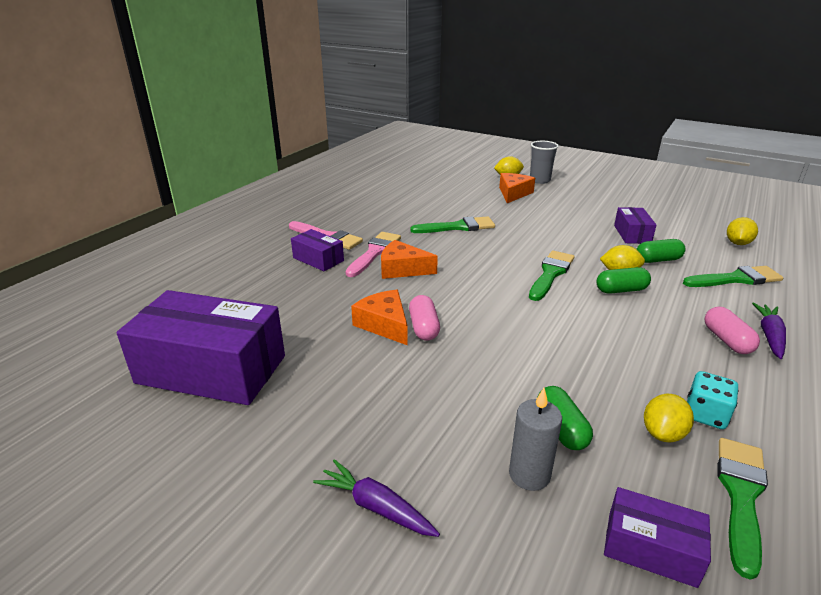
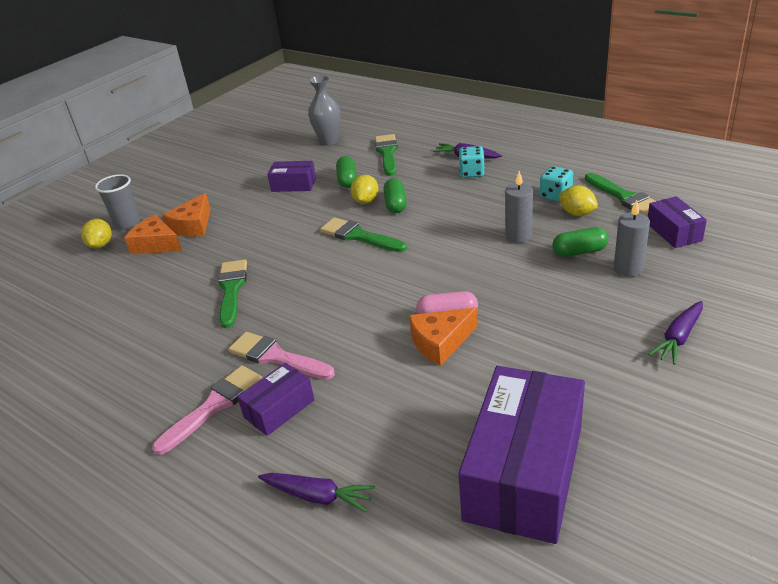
camera: 80 degrees left, 5 degrees up
orange cheese [381,240,438,279] -> orange cheese moved to [162,193,210,237]
purple box [604,487,711,588] -> purple box turned 45 degrees counterclockwise [648,196,707,248]
pink capsule [704,307,760,354] -> turquoise dice [459,146,485,178]
green brush [717,438,768,579] -> green brush turned 150 degrees counterclockwise [585,173,656,217]
yellow lemon [727,217,758,245] -> grey vase [308,75,340,146]
none -> purple carrot [258,473,375,512]
none -> grey candle [505,171,533,243]

